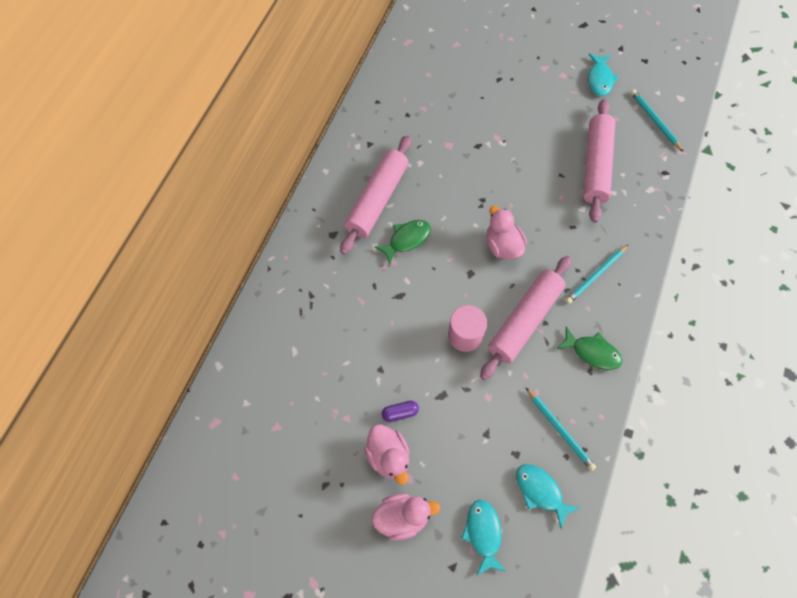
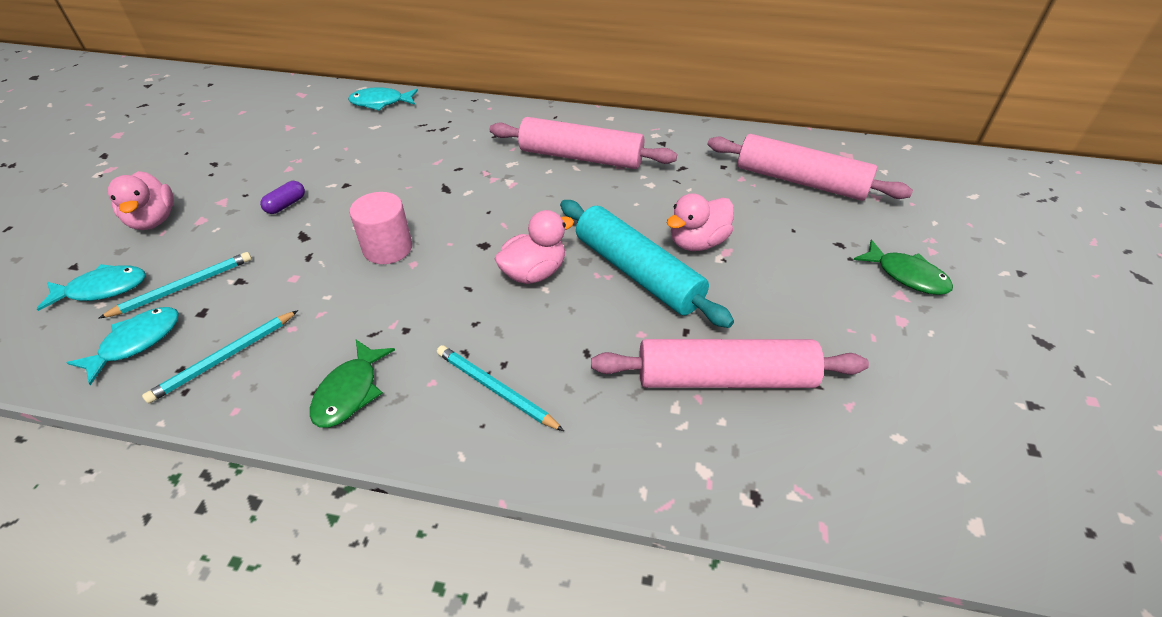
camera: 80 degrees right, 20 degrees down
pink duck [364,424,410,485] -> pink duck moved to [667,193,734,251]
green fish [374,220,431,265] -> green fish moved to [854,240,953,295]
purple capsule [382,400,419,422] -> purple capsule turned 60 degrees clockwise [260,181,305,214]
pink rolling pin [480,256,571,380] -> pink rolling pin moved to [708,134,913,201]
turquoise fish [588,53,619,96] -> turquoise fish moved to [348,87,418,111]
turquoise pencil [630,89,683,152] -> turquoise pencil moved to [98,252,252,319]
none -> turquoise rolling pin [560,200,734,328]

